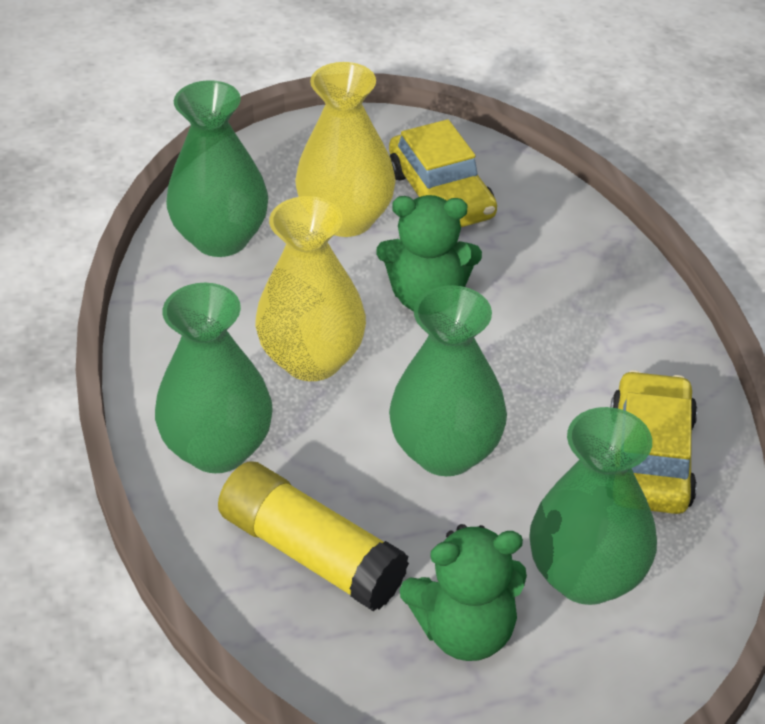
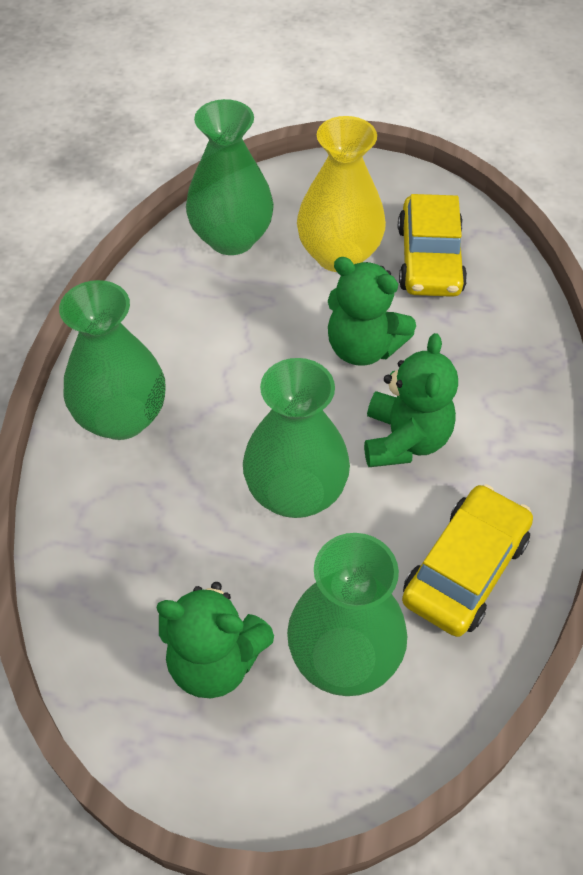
camera: 25 degrees right, 10 degrees up
yellow glue stick [218,461,409,611] -> none
yellow vase [255,196,366,381] -> none
none -> green teddy bear [364,333,458,467]

